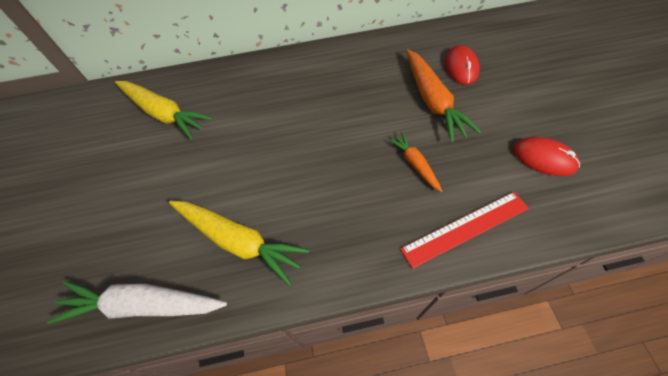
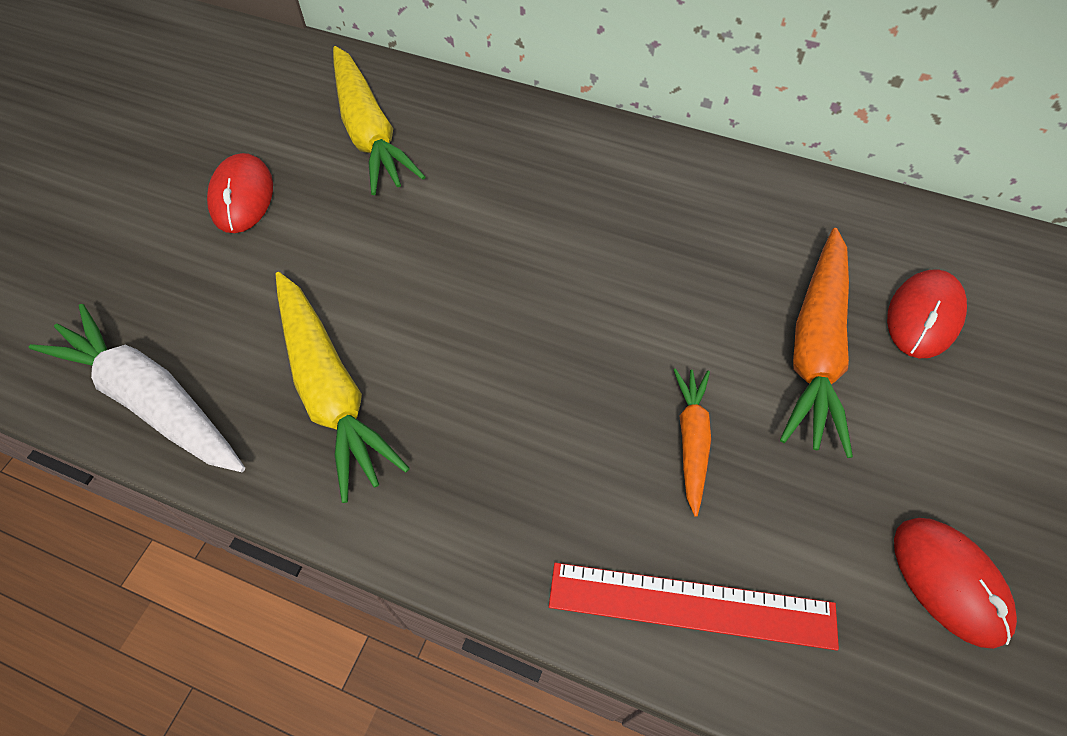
camera: 30 degrees right, 0 degrees up
none -> red mouse [207,153,273,233]

